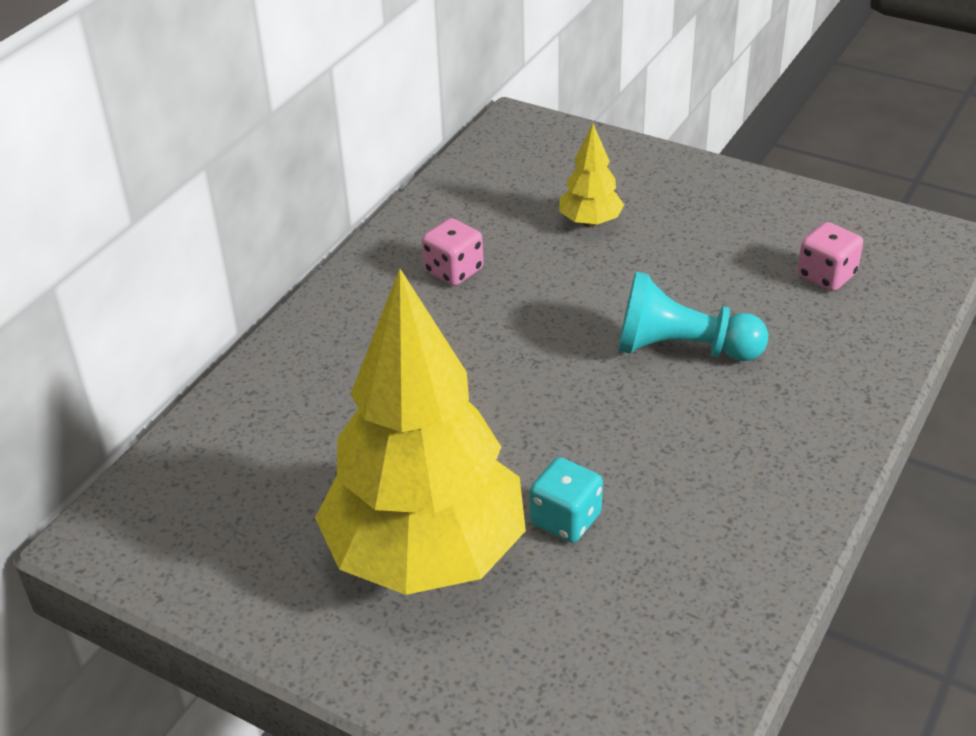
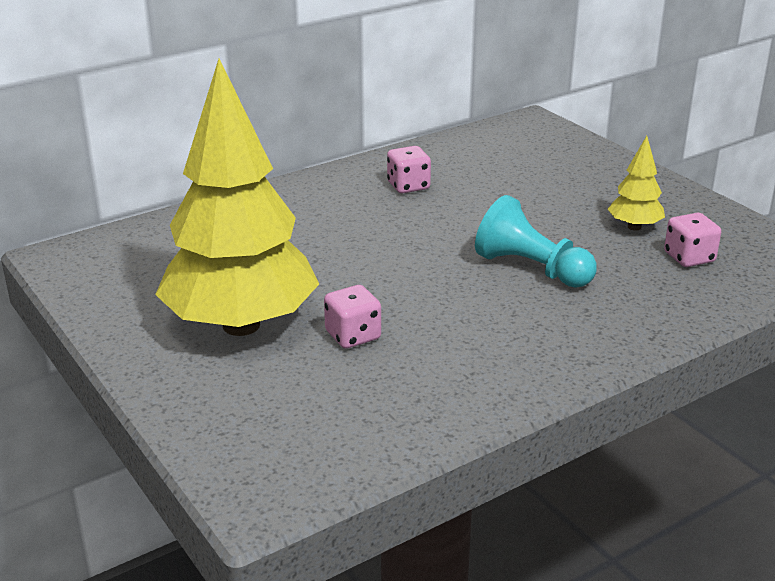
camera: 25 degrees right, 10 degrees down
turquoise dice [530,457,603,543] -> pink dice [324,285,381,349]
yellow tree [559,124,624,227] -> yellow tree moved to [608,136,665,231]

